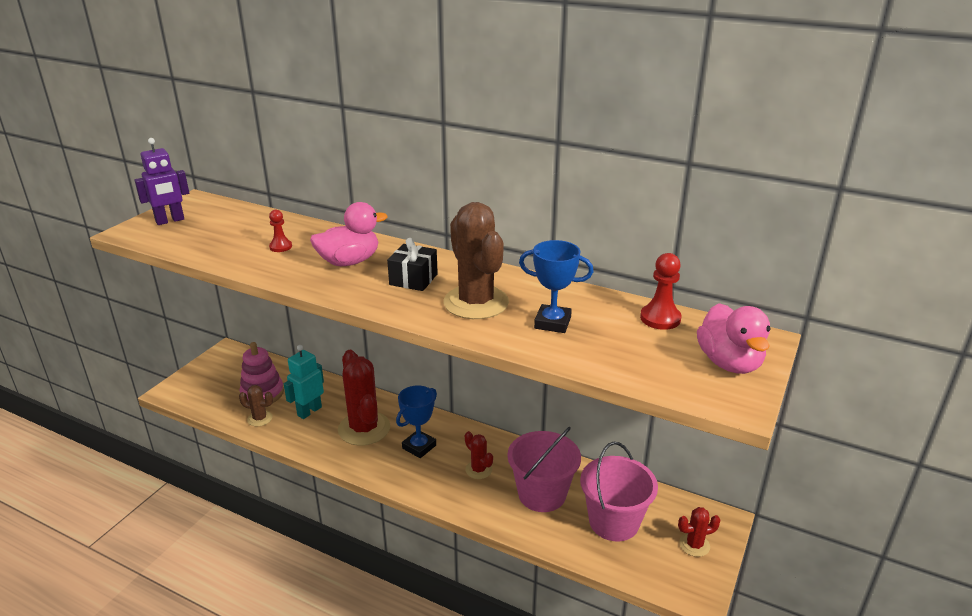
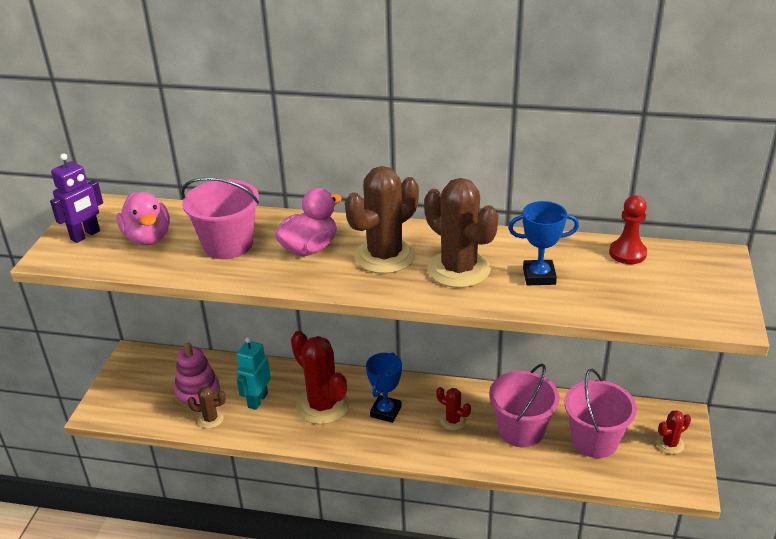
camera: 15 degrees left, 5 degrees up
red pawn [269,210,292,252] -> pink bucket [181,177,259,259]
black gift [387,238,438,291] -> brown cactus [345,166,419,274]
pink duck [697,303,771,374] -> pink duck moved to [116,192,170,245]

